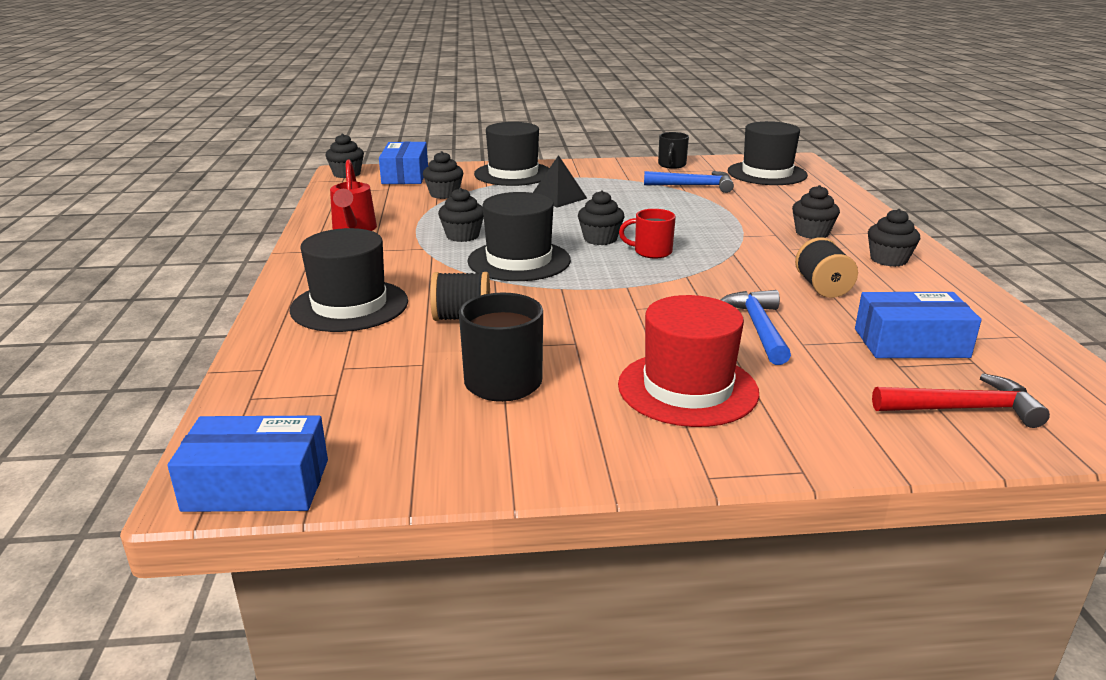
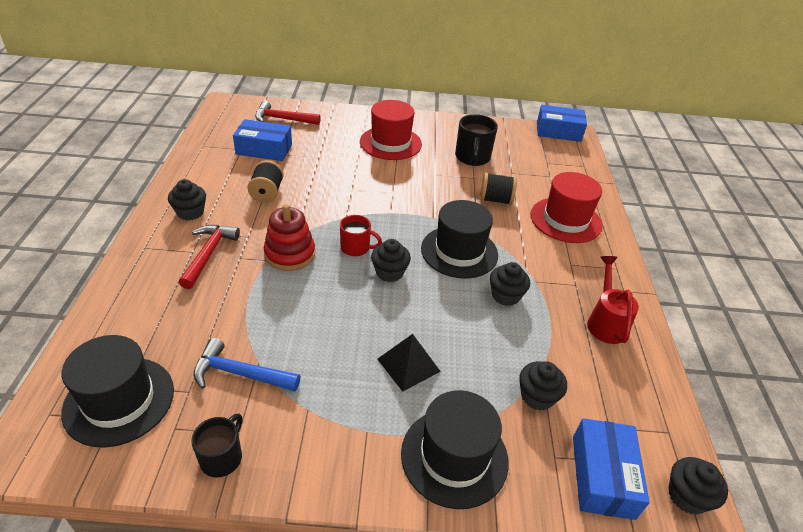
camera: 175 degrees left, 15 degrees up
black hat [289,228,408,332] -> red hat [531,172,602,243]
blue hammer [721,290,791,365] -> none
black cupcake [792,185,840,239] -> red hammer [179,225,240,289]
none -> red stacking toy [264,204,315,271]

